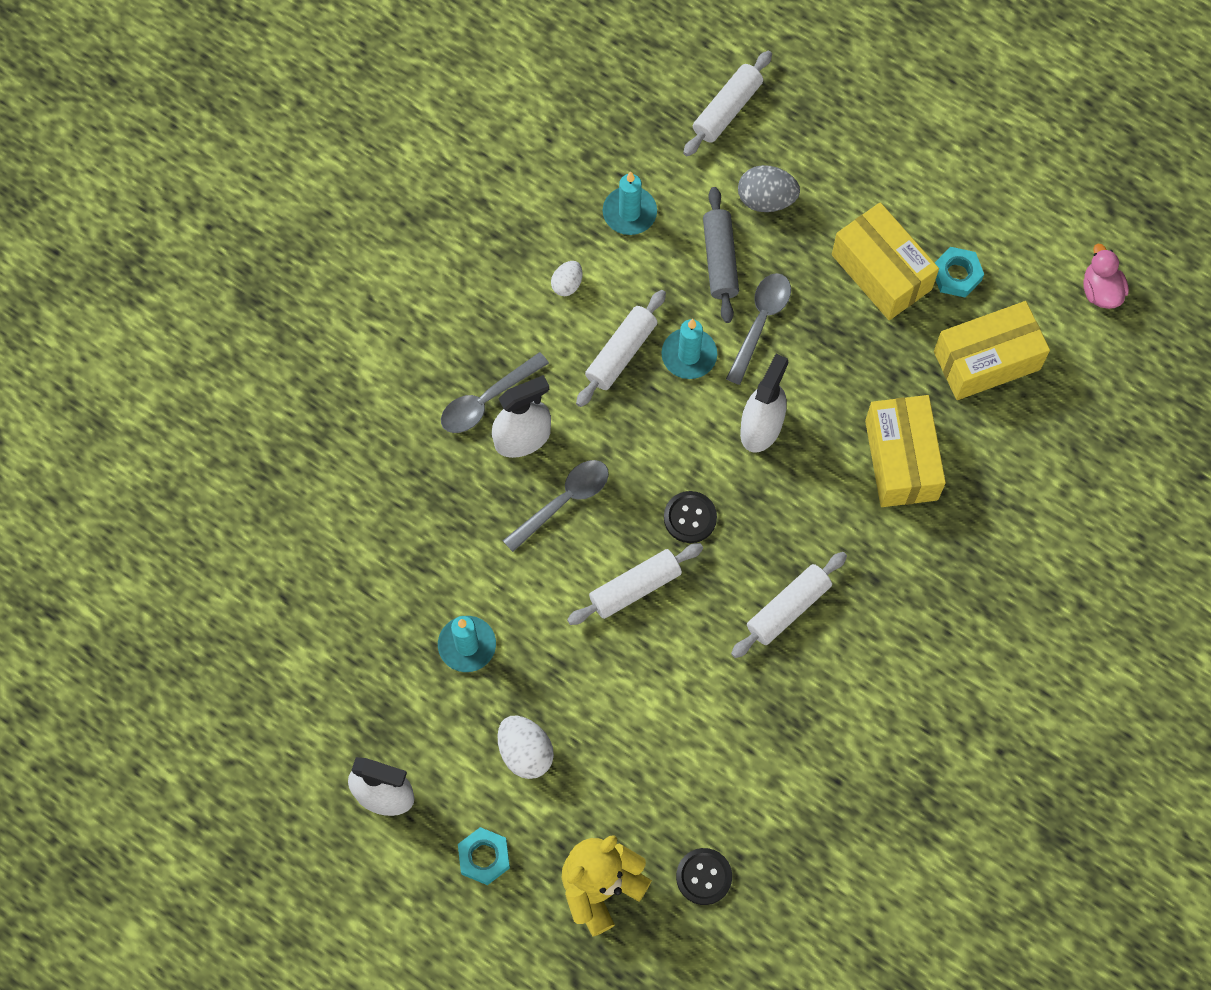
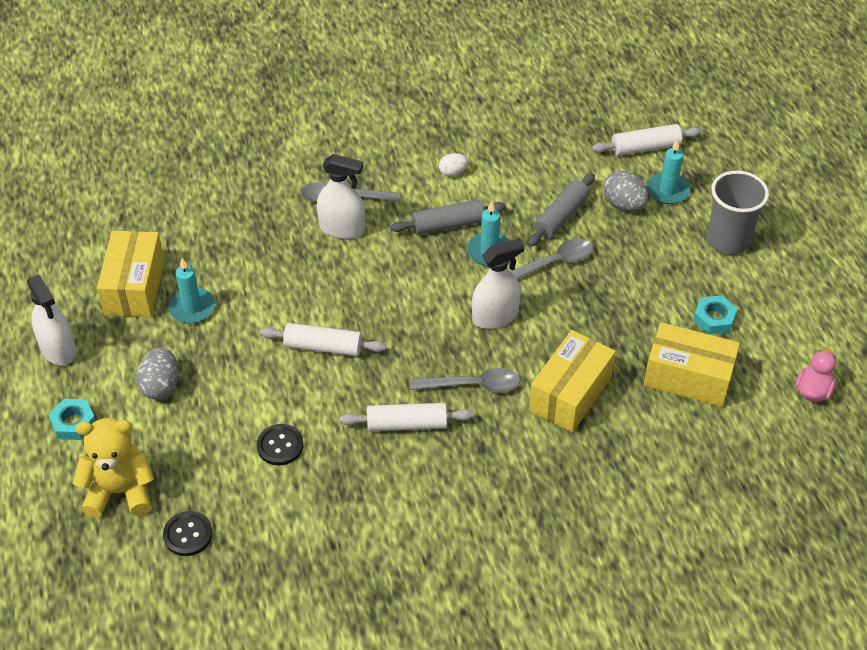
camera: 40 degrees right, 20 degrees down
white egg [498,716,554,779] -> grey egg [136,348,179,400]
grey spoon [503,460,609,552] -> grey spoon moved to [411,368,520,392]
white rolling pin [576,290,666,407] -> grey rolling pin [390,199,506,235]
turquoise candle [603,172,657,235] -> turquoise candle moved to [647,140,690,204]
black button [664,491,717,543] -> black button moved to [257,424,304,466]
yellow box [832,202,939,320] -> yellow box moved to [97,231,165,317]
none -> grey cup [707,171,769,255]

